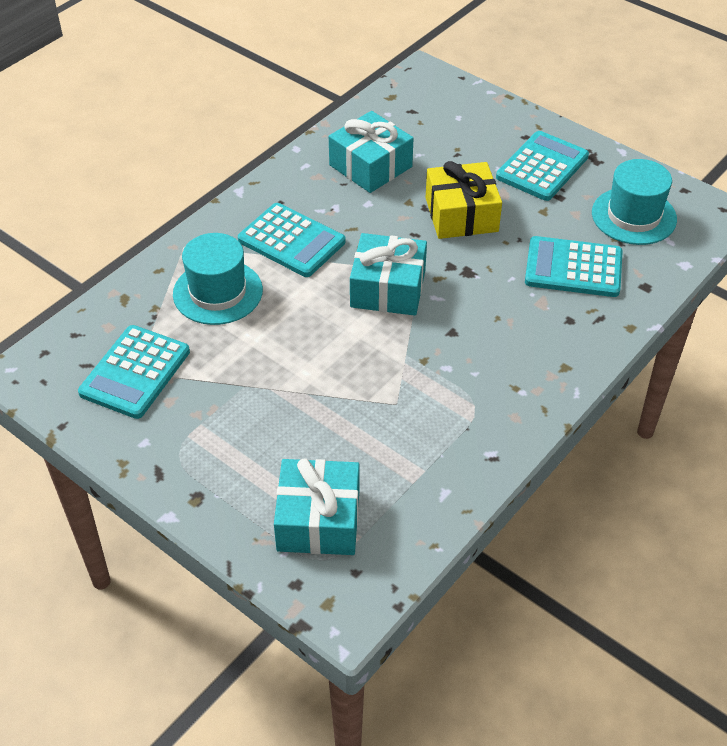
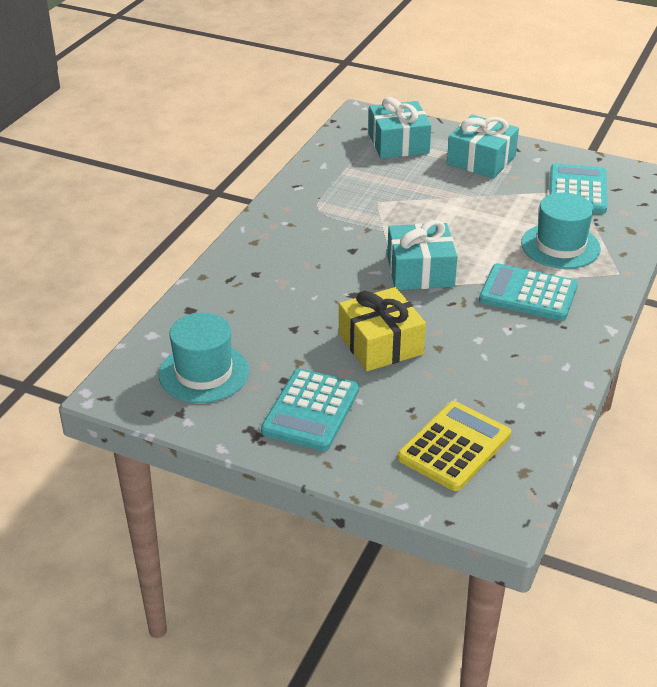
camera: 165 degrees right, 10 degrees down
turquoise gift [329,111,413,193] -> turquoise gift moved to [447,115,519,178]
turquoise calculator [525,236,623,297] -> none
none -> yellow calculator [397,401,511,491]

